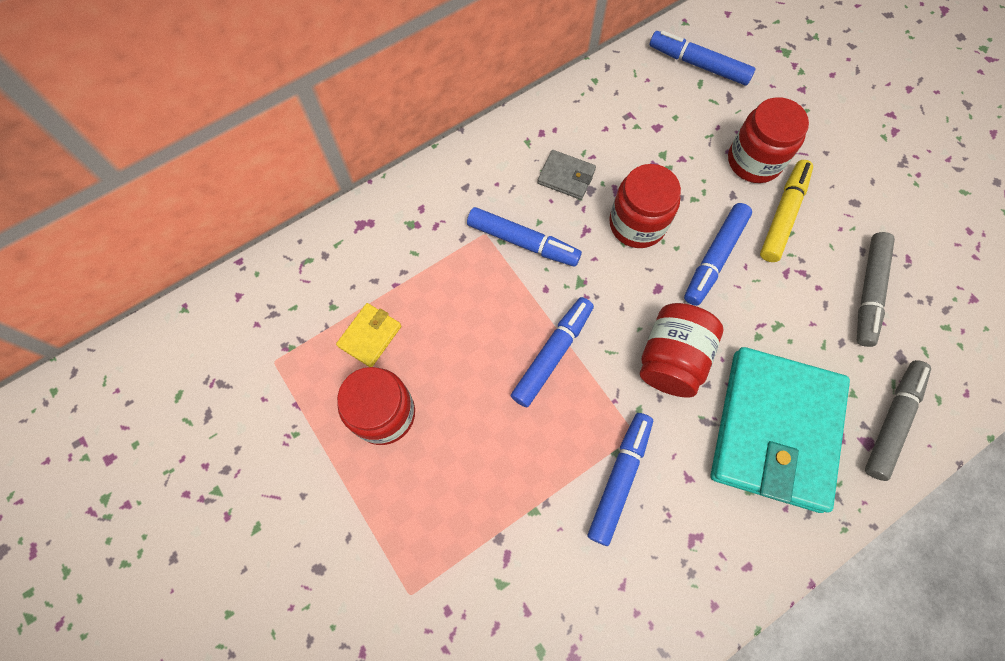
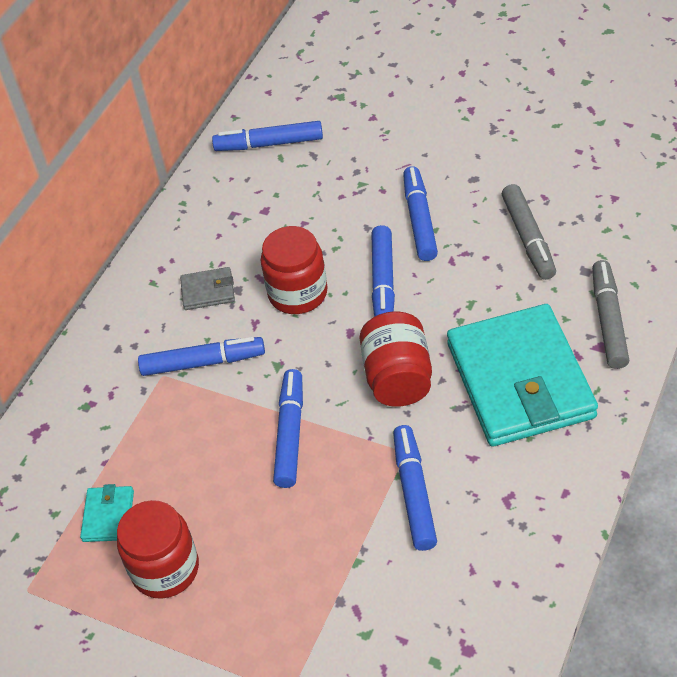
camera: 25 degrees left, 20 degrees down
yellow wallet [336,303,402,367] -> turquoise wallet [80,484,134,542]
red jar [728,97,809,183] -> none
yellow marker [760,160,813,262] -> blue marker [403,166,438,261]

